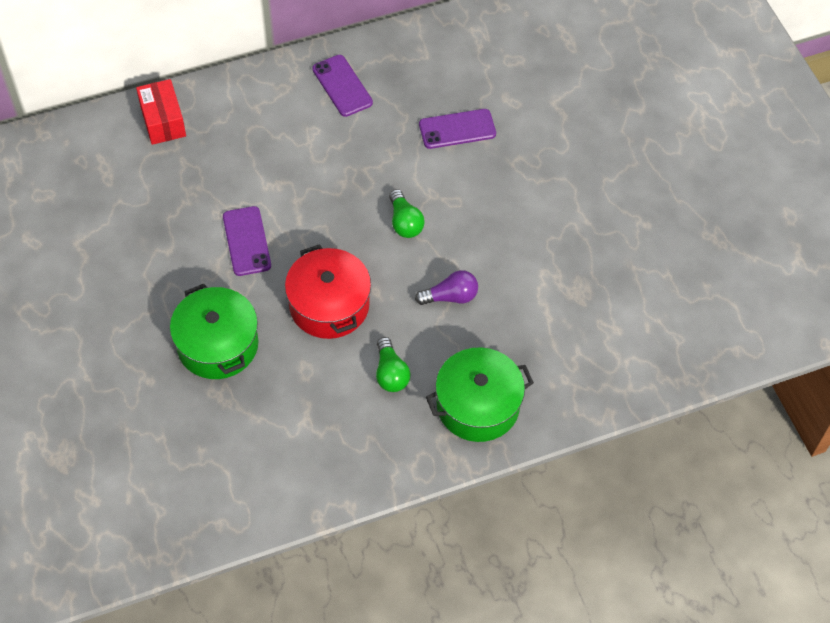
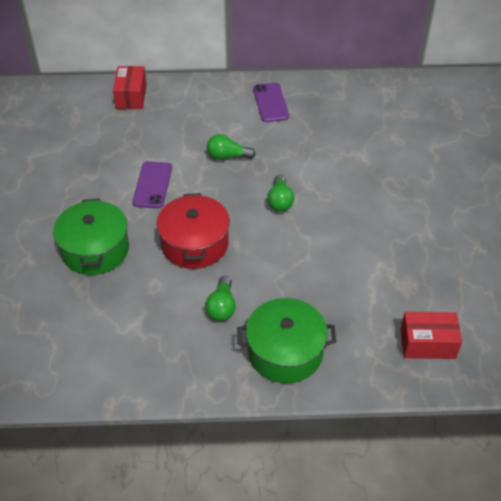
camera: 20 degrees right, 10 degrees down
purple light bulb [415,270,478,305] -> none
purple phone [419,109,496,149] -> none
none -> green light bulb [207,134,256,160]
none -> red box [400,312,462,359]

